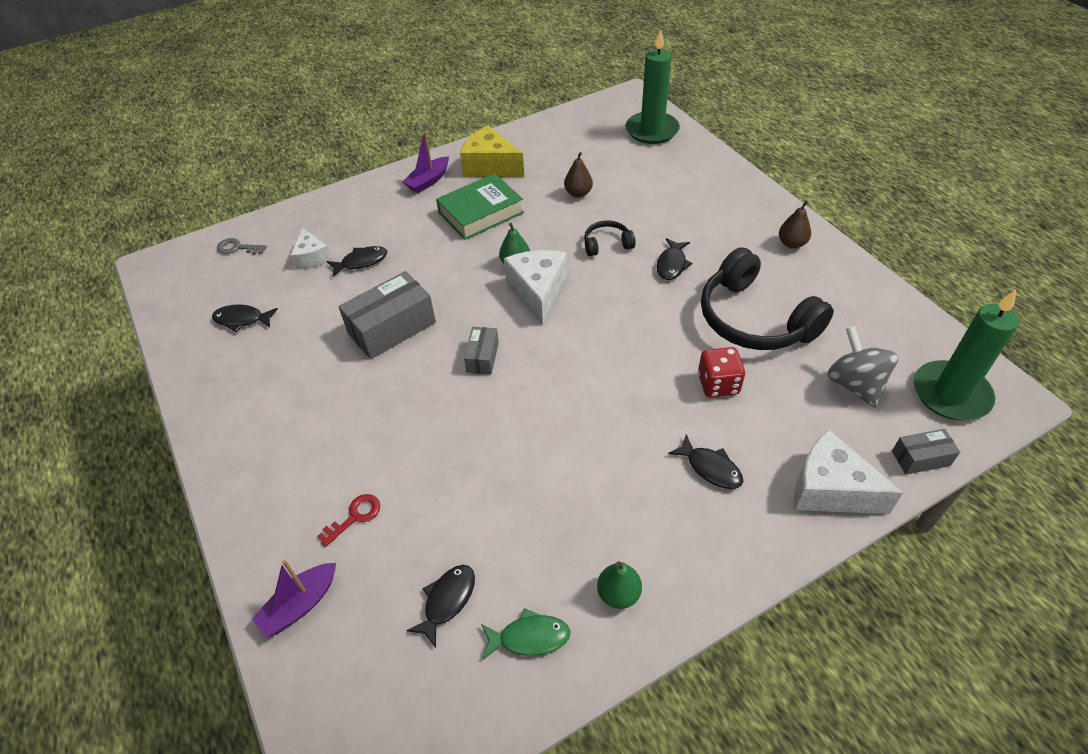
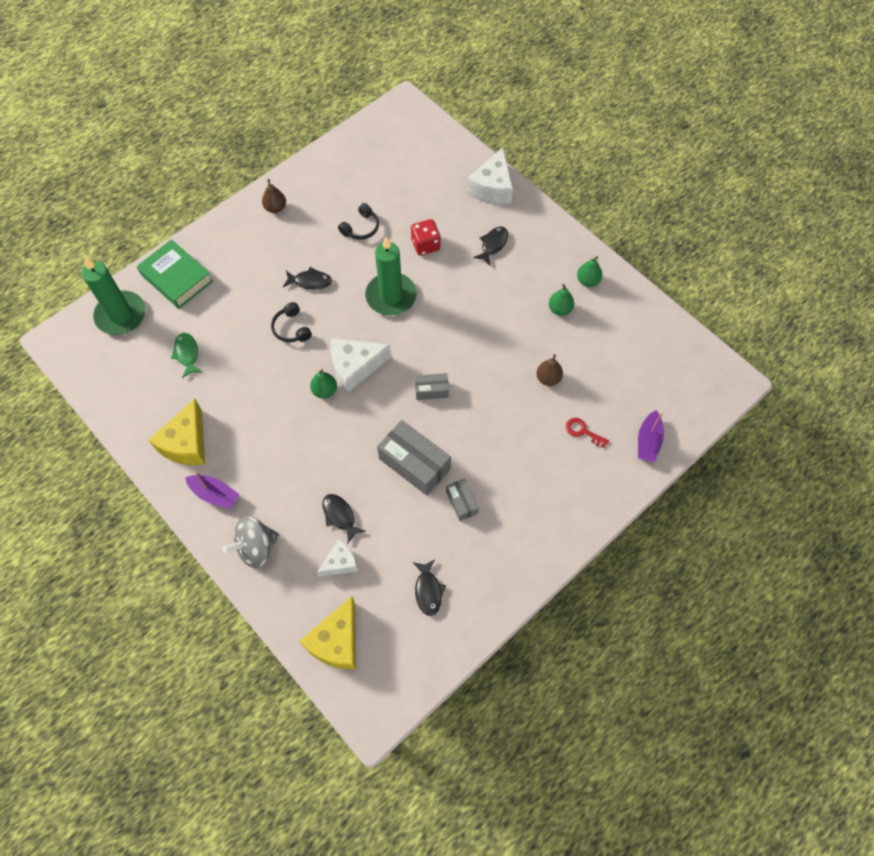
camera: 105 degrees left, 15 degrees up
grey key [217,238,267,255] -> yellow cheese [299,596,356,670]
purple boat [252,559,336,638] -> purple boat turned 75 degrees clockwise [638,410,664,462]
black fish [406,565,475,648] -> none
green book [436,173,524,240] -> green book moved to [137,239,213,309]
green fish [481,608,570,660] -> green fish moved to [171,333,203,378]
brown pear [564,152,593,198] -> brown pear moved to [537,354,563,386]
black headphones [701,247,834,350] -> black headphones [338,203,379,240], size x0.46
grey spinning top [827,326,898,408] -> grey spinning top moved to [223,516,279,568]
grey box [892,429,960,475] -> grey box moved to [446,478,479,521]
green candle [914,289,1019,420] -> green candle moved to [365,237,417,315]
none -> green pear [549,284,574,316]

